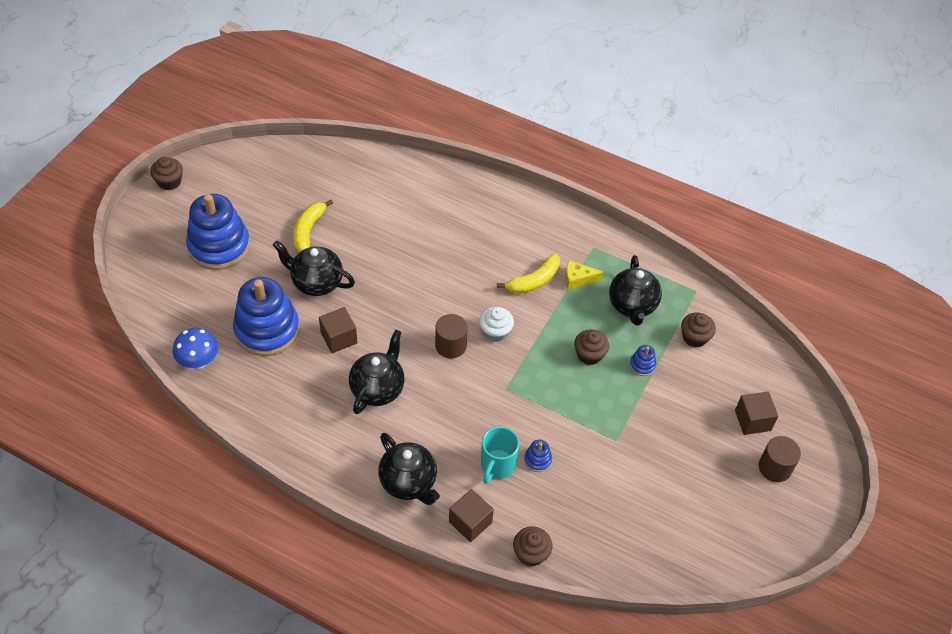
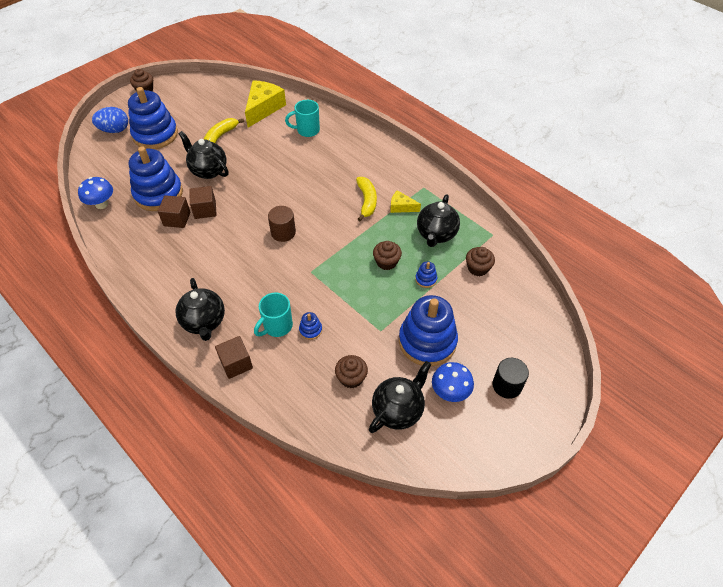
camera: 20 degrees right, 0 degrees up
black teapot [349,330,405,414] -> black teapot moved to [369,361,431,433]
white cupcake [479,307,514,342] -> none
yellow banana [497,253,560,294] -> yellow banana turned 75 degrees counterclockwise [356,177,377,221]
brown cupcake [513,526,552,566] -> brown cupcake moved to [335,355,368,388]
brown cube [735,392,778,435] -> brown cube moved to [158,195,191,228]
brown cylinder [759,436,801,482] -> black cylinder [492,358,529,399]
none -> blue egg [92,107,128,133]
none -> yellow cheese [245,80,286,128]
none -> turquoise mug [285,100,320,137]
none -> blue stacking toy [399,295,458,367]
none -> blue mushroom [432,362,474,402]

